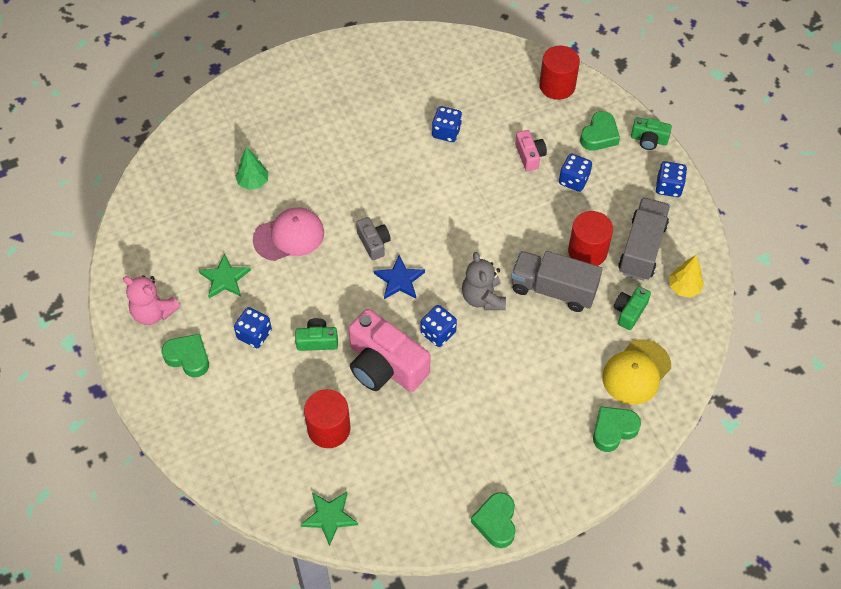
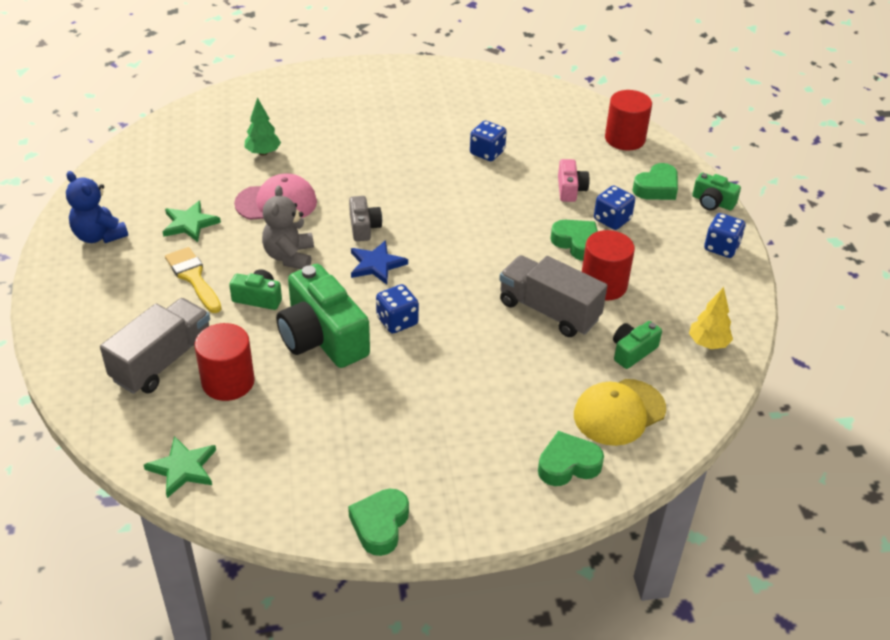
camera: 15 degrees right, 15 degrees down
pink teddy bear [123,275,180,325] -> blue teddy bear [66,171,128,243]
green heart [162,334,209,377] -> green heart moved to [550,220,598,261]
blue dice [234,307,272,348] -> yellow brush [165,247,222,313]
pink camera [349,309,430,392] -> green camera [276,264,370,368]
grey teddy bear [462,252,506,310] -> grey teddy bear moved to [262,185,314,269]
grey truck [618,197,670,281] -> grey truck moved to [100,298,210,394]

